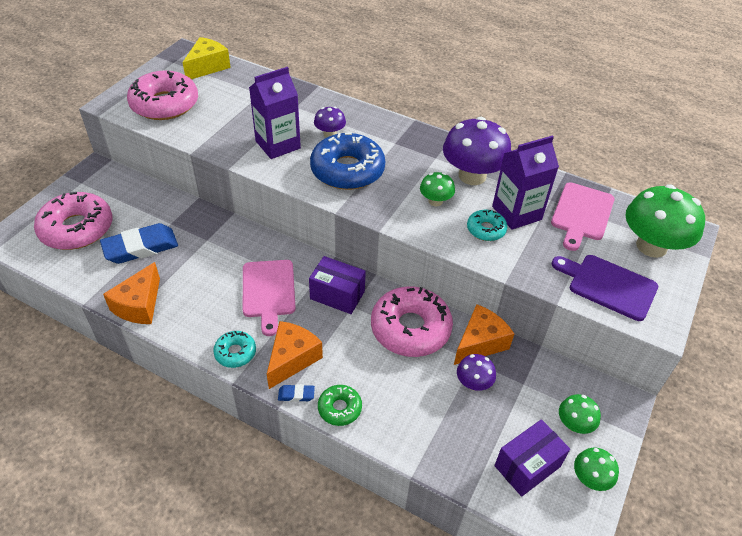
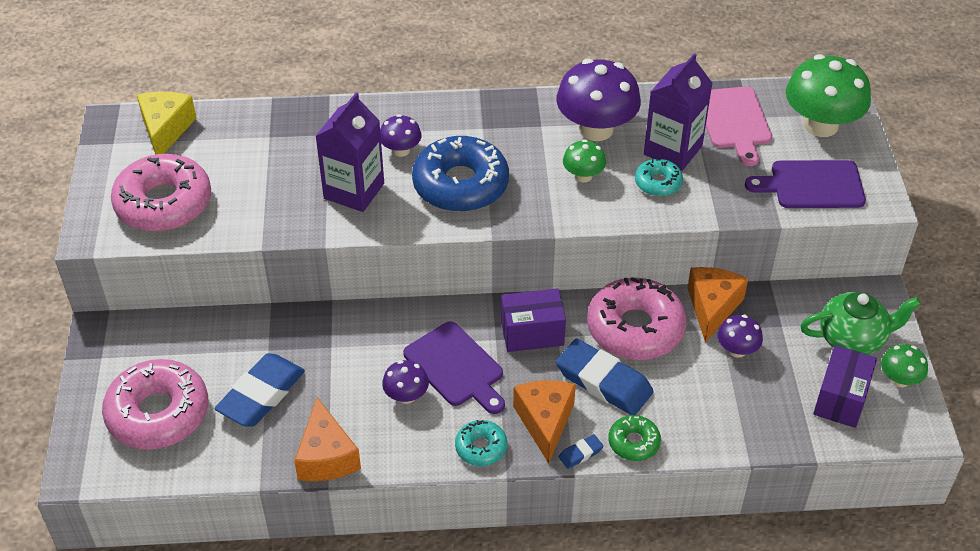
camera: 30 degrees left, 0 degrees up
pink cutting board [243,260,296,336] -> purple cutting board [403,321,505,414]
green mushroom [559,394,601,434] -> green teapot [800,292,921,355]
none -> purple mushroom [382,360,429,404]
none -> blue eraser [556,339,654,415]

